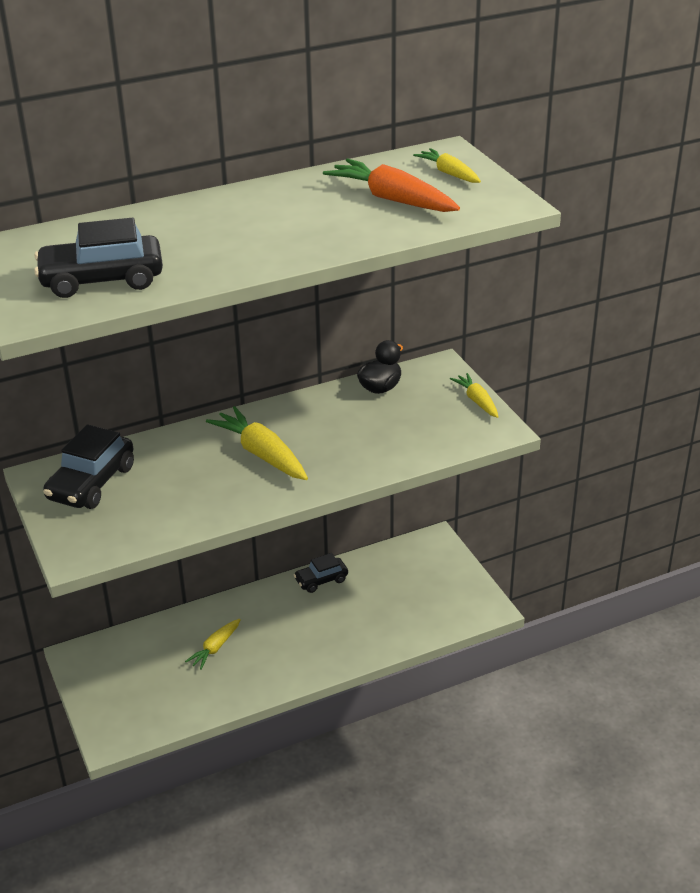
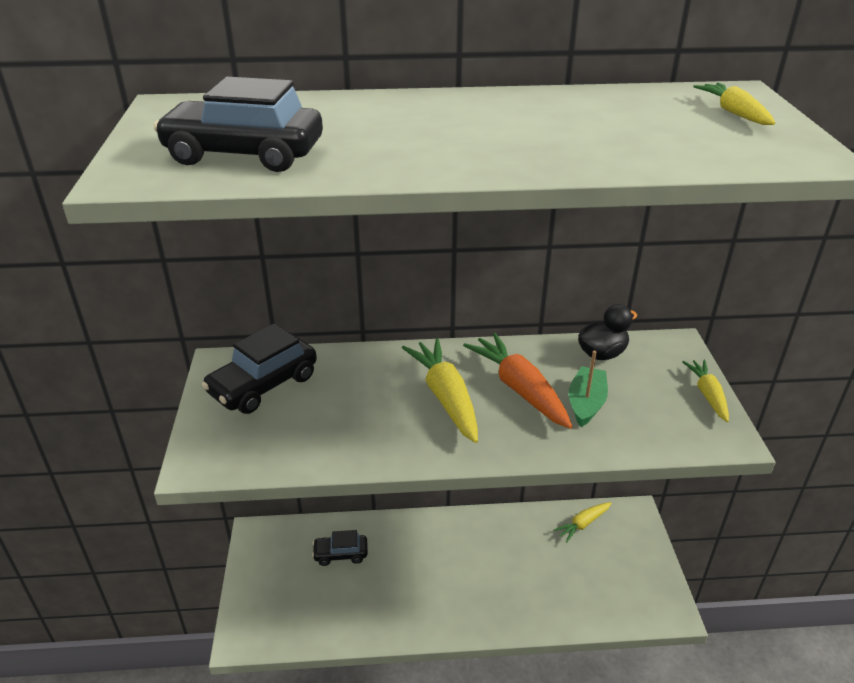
camera: 20 degrees right, 0 degrees up
yellow carrot [185,619,241,670] -> yellow carrot moved to [553,502,612,543]
black car [294,553,348,593] -> black car moved to [312,530,368,566]
orange carrot [323,158,460,212] -> orange carrot moved to [463,333,573,429]
none -> green boat [569,351,608,427]

